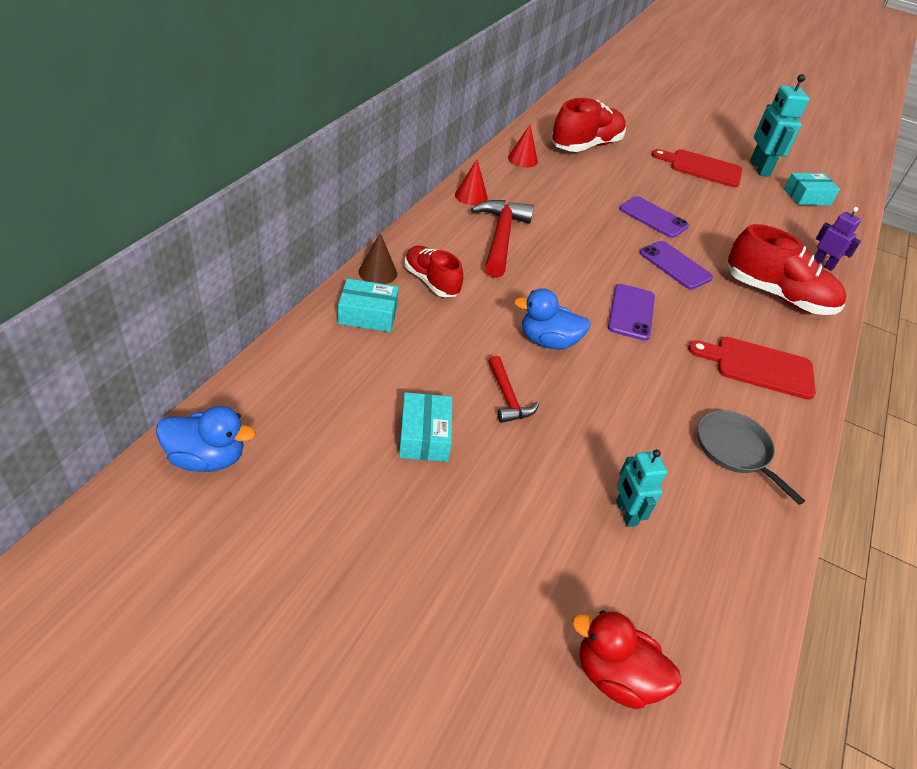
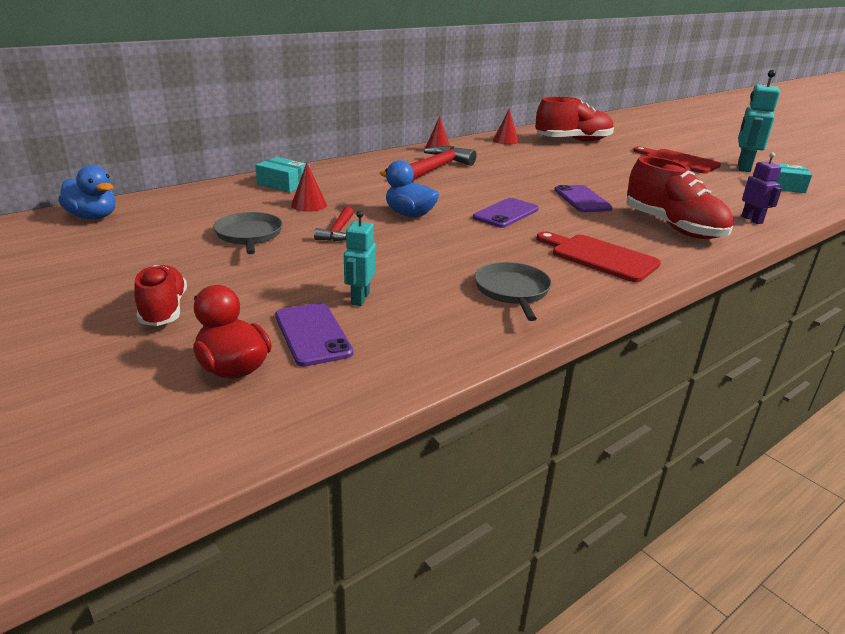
camera: 30 degrees right, 15 degrees down
brown cone [359,233,397,284] -> none
turquoise box [399,392,452,462] -> grey pan [213,212,283,254]
red shoe [405,246,463,297] -> red shoe moved to [134,265,187,326]
purple phone [619,196,689,238] -> purple phone moved to [275,303,354,367]
none -> red cone [291,163,327,212]

